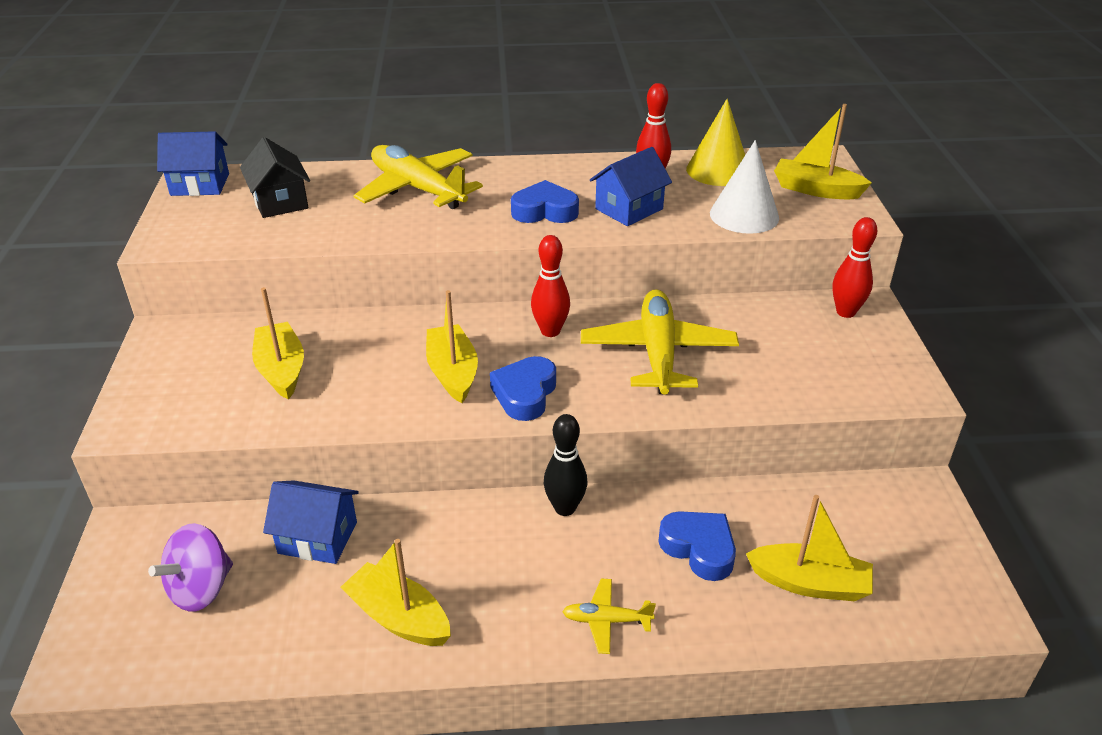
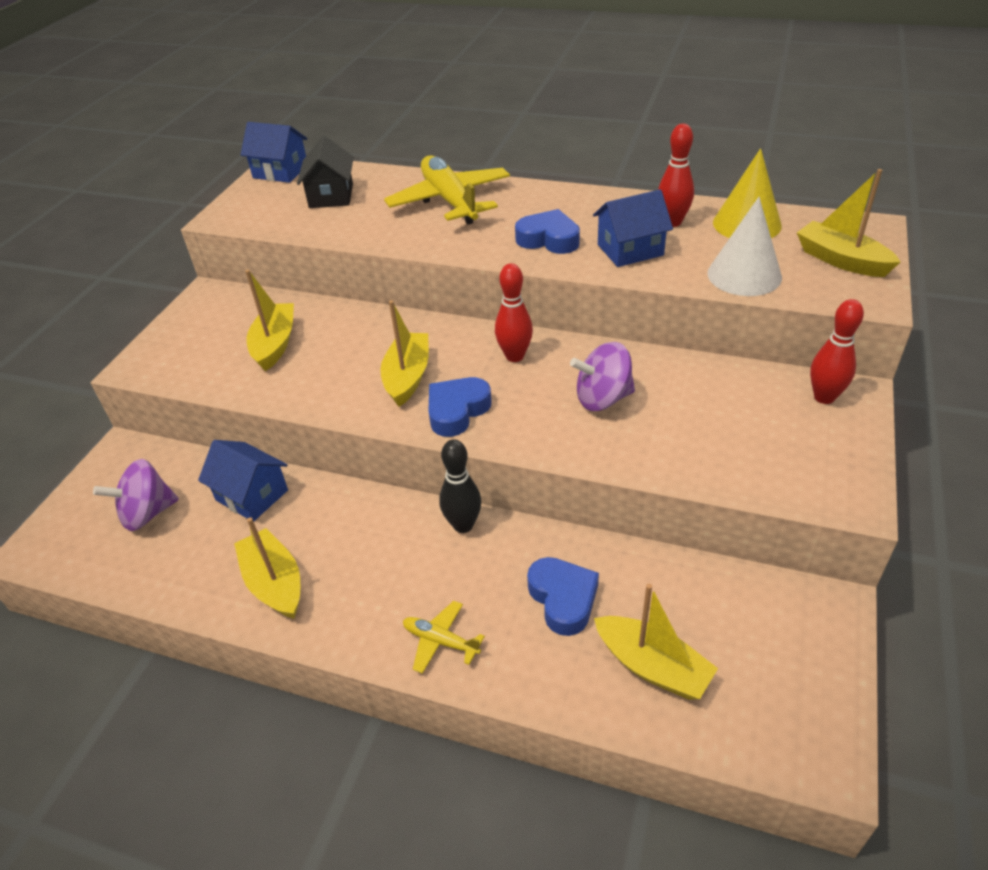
camera: 25 degrees right, 5 degrees up
yellow plane [581,289,739,395] -> purple spinning top [570,342,635,411]

